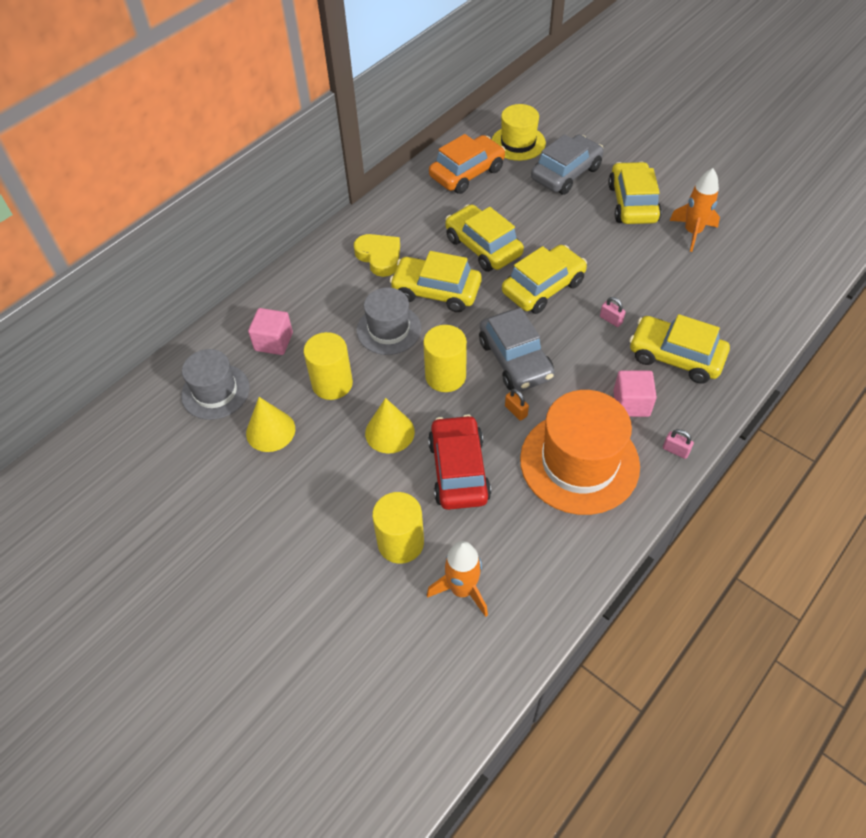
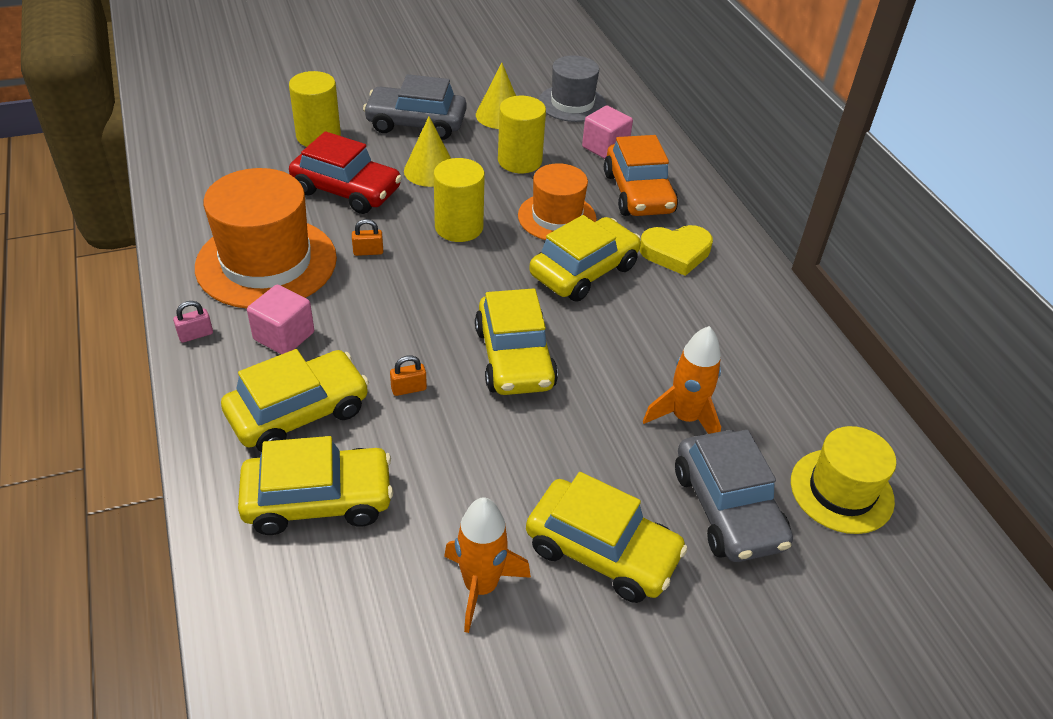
camera: 115 degrees right, 10 degrees down
grey hat [357,288,421,355] -> orange hat [518,163,597,240]
orange rocket [427,541,488,617] -> orange rocket moved to [643,326,721,434]
orange car [429,134,505,194] -> orange car moved to [604,135,678,216]
yellow car [445,204,524,272] -> yellow car moved to [238,436,393,535]
grey car [479,308,555,391] -> grey car moved to [363,74,467,140]
pink padlock [600,297,626,327] -> orange padlock [390,355,427,396]

